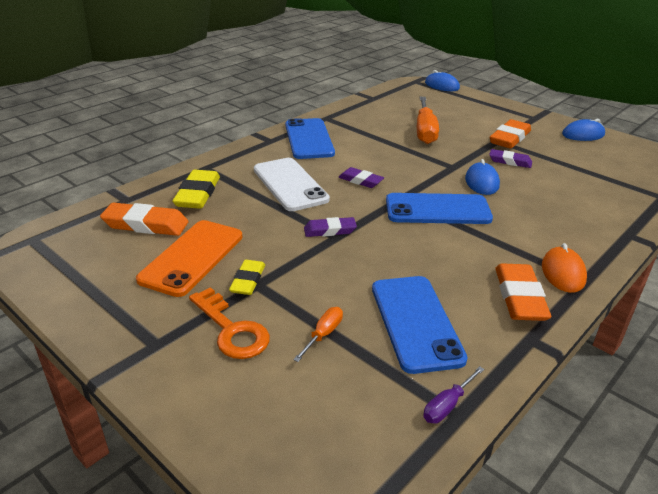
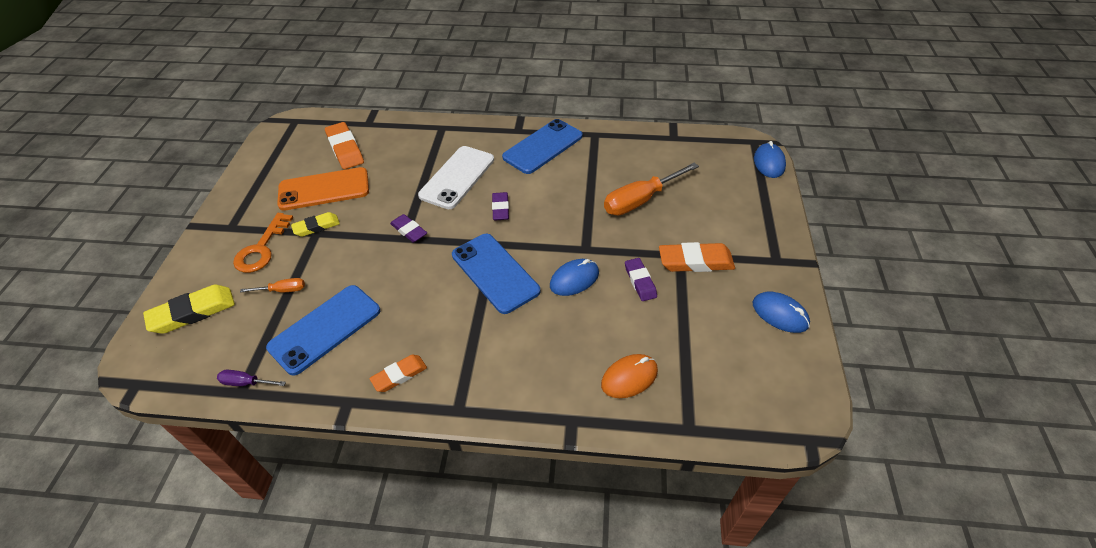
camera: 55 degrees right, 15 degrees up
yellow eraser [172,170,220,209] -> yellow eraser moved to [143,285,235,334]
orange eraser [495,263,551,321] -> orange eraser [369,355,427,392], size x0.63
orange mouse [542,243,587,293] -> orange mouse moved to [601,354,658,398]

